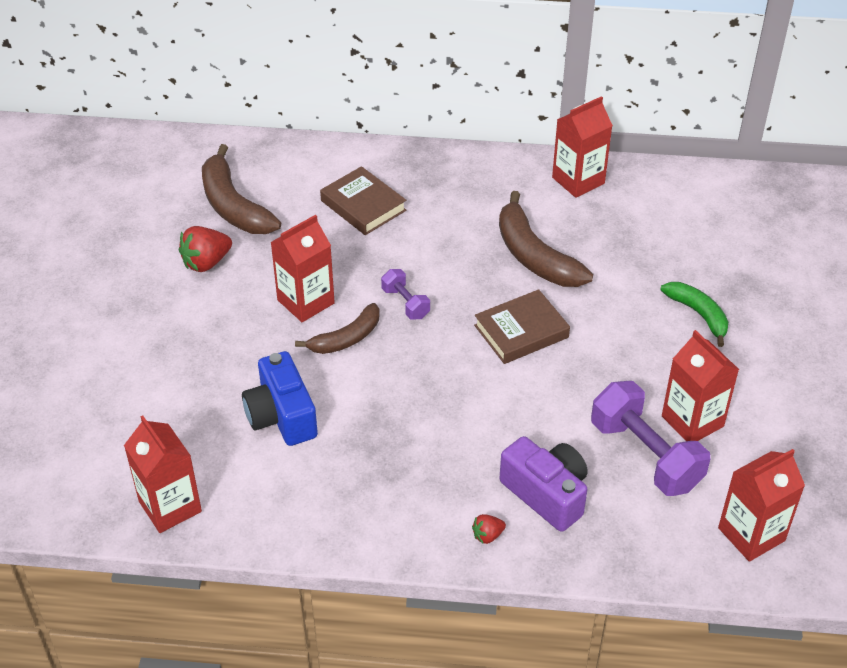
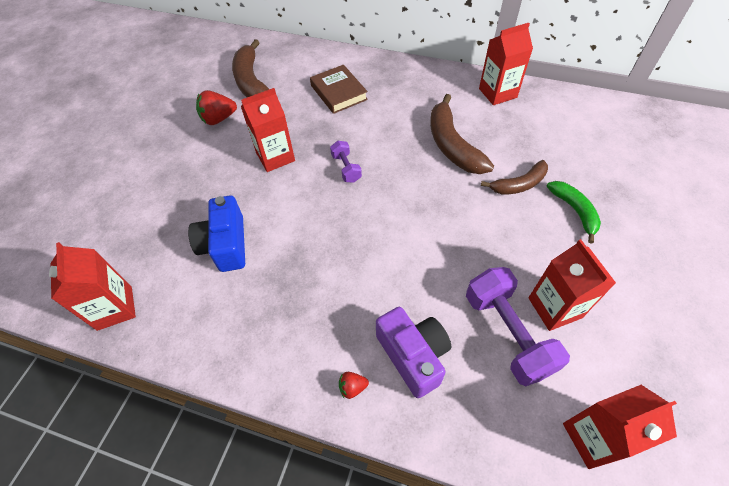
camera: 15 degrees right, 10 degrees up
brown banana [295,303,380,354] -> brown banana moved to [481,160,548,194]
brown book [474,289,570,364] -> none

